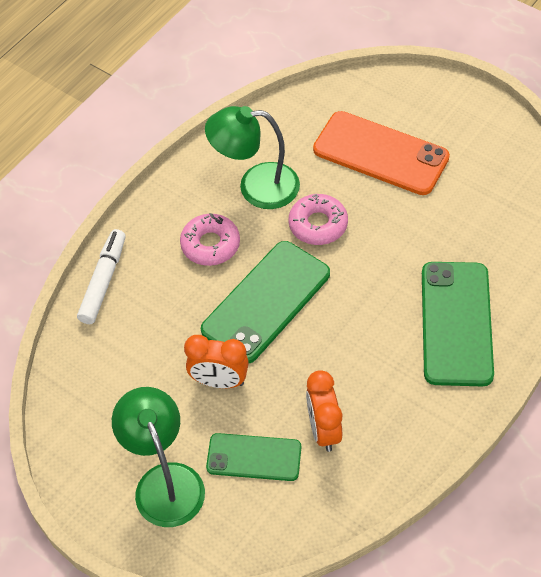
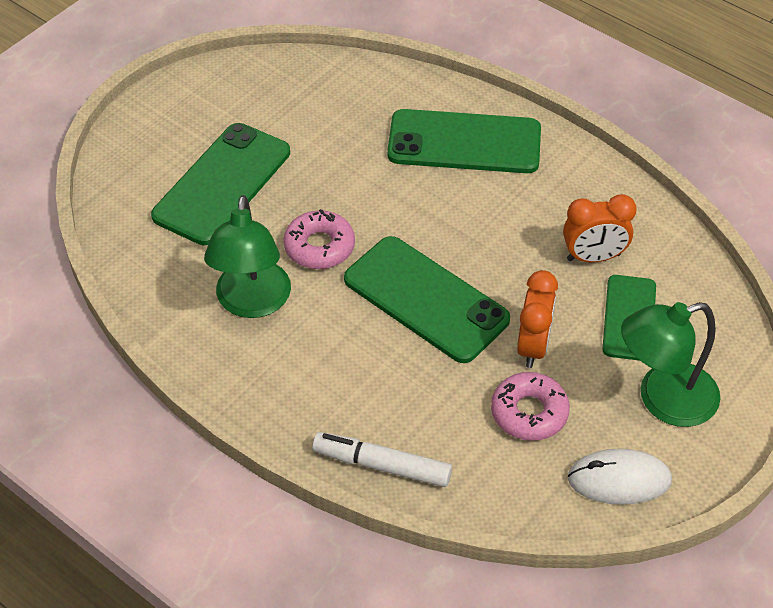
camera: 90 degrees left, 5 degrees down
pink donut [180,213,240,266] -> pink donut moved to [491,372,570,441]
orange phone [313,111,450,195] -> green phone [151,123,290,245]
none -> white mouse [568,449,672,505]

